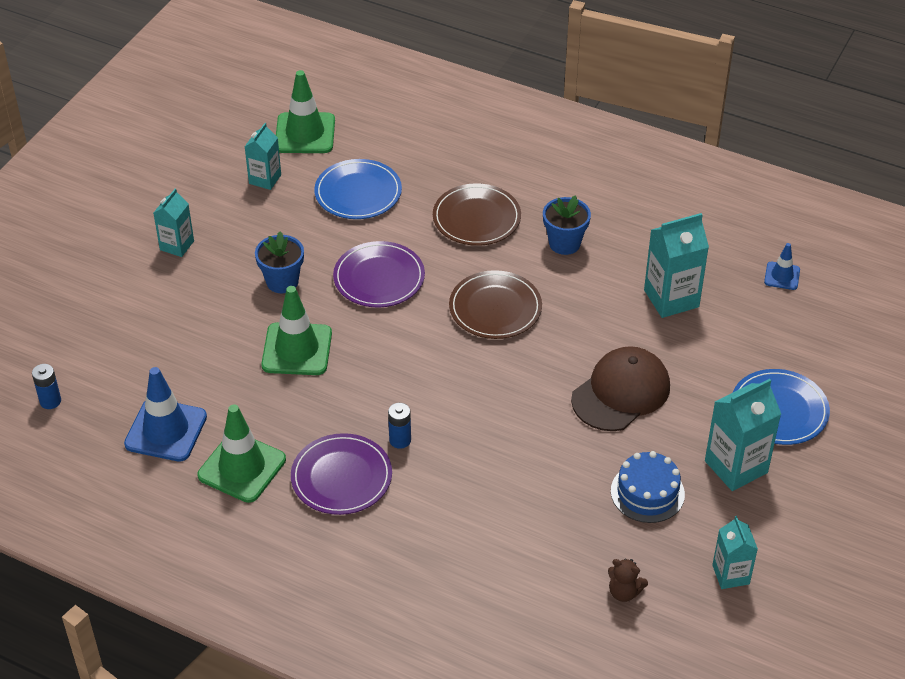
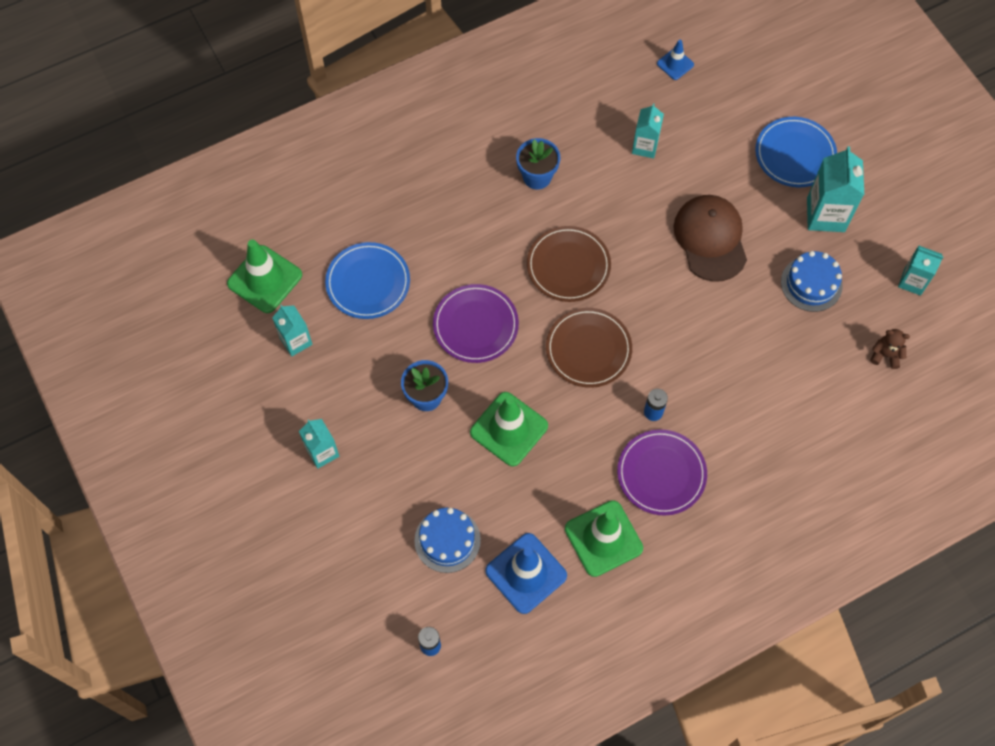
camera: 55 degrees left, 20 degrees up
brown plate [433,183,521,246] -> brown plate moved to [546,308,632,388]
brown teddy bear [608,559,648,602] -> brown teddy bear turned 135 degrees counterclockwise [870,329,910,369]
turquoise carton [644,213,709,318] -> turquoise carton [632,103,664,158], size x0.62
none -> blue cake [414,508,481,573]

